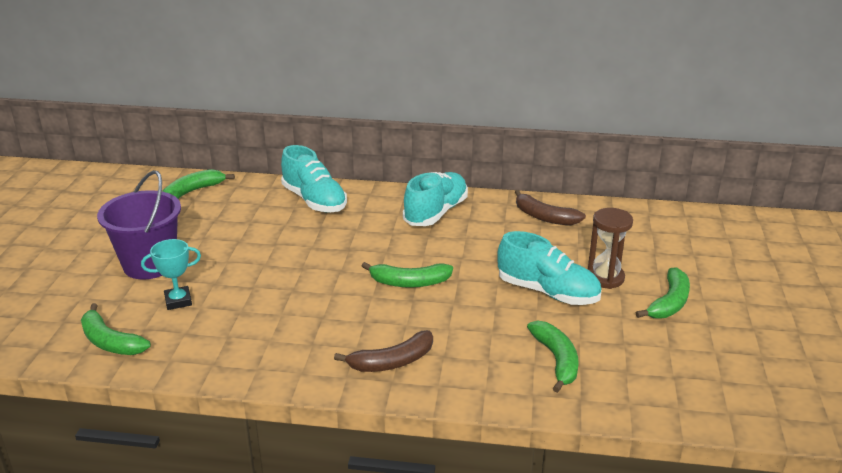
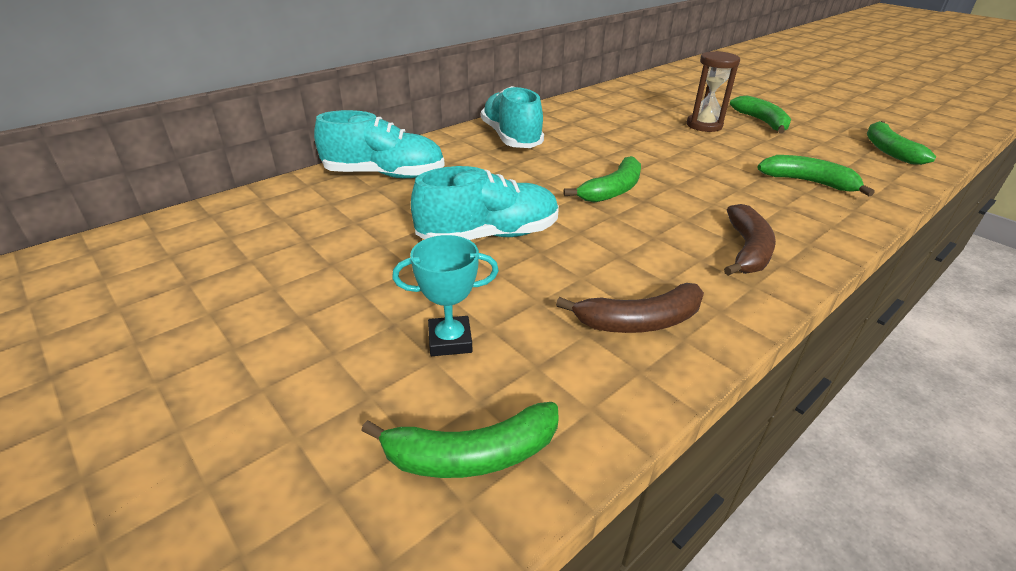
camera: 50 degrees left, 5 degrees up
purple bucket [97,170,181,280] -> none
turquoise trophy [141,239,201,310] -> turquoise trophy turned 60 degrees clockwise [392,235,499,356]
green banana [162,169,235,199] -> green banana moved to [867,121,936,165]
turquoise shoe [497,231,602,305] -> turquoise shoe moved to [411,166,559,240]
brown banana [515,190,586,225] -> brown banana moved to [556,283,704,333]

